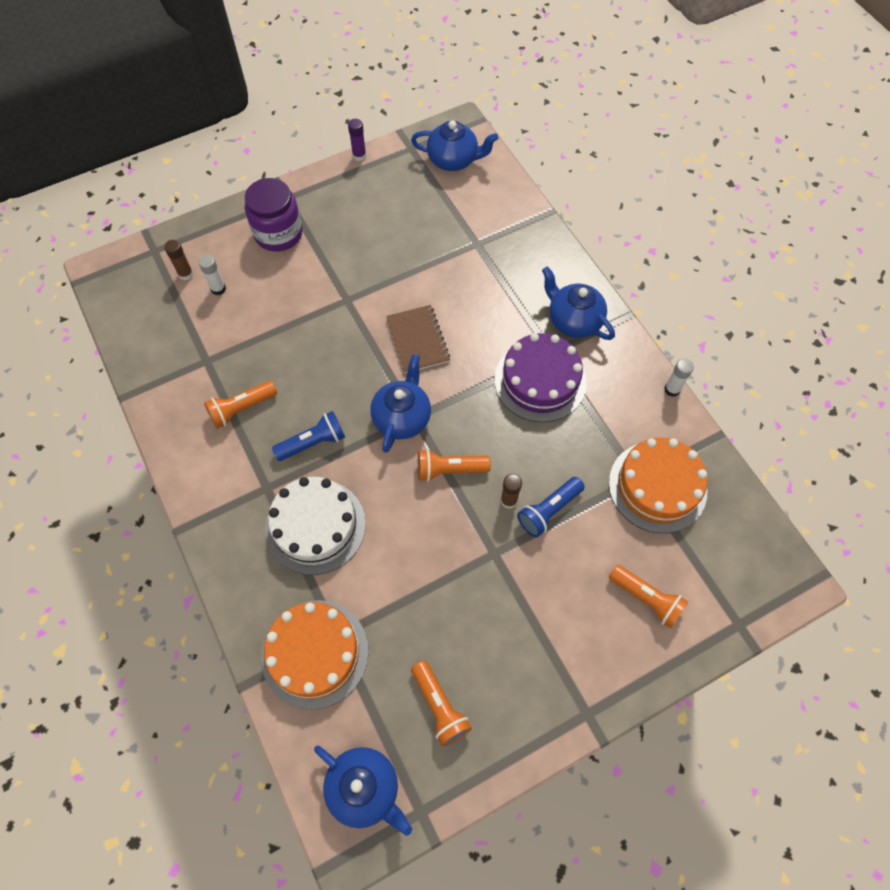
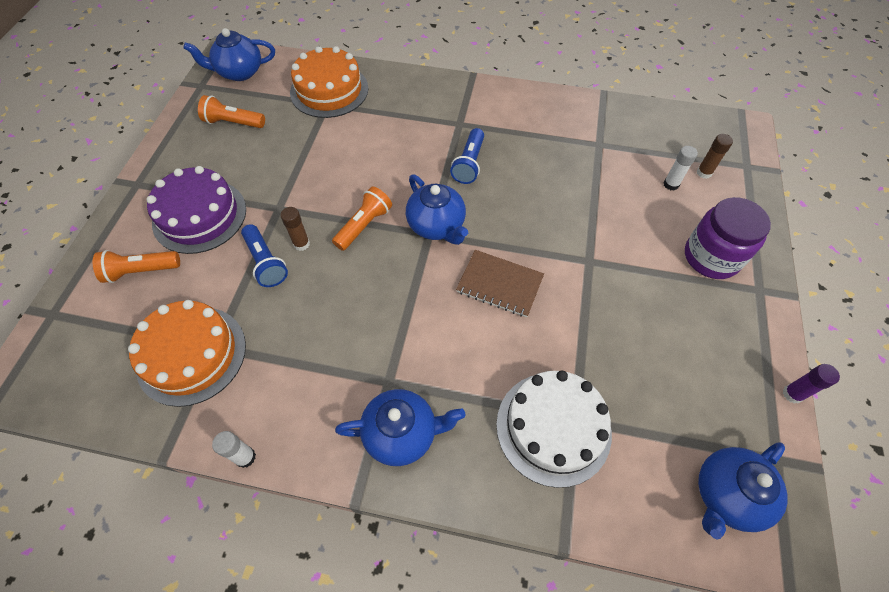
camera: 130 degrees right, 5 degrees down
orange flashlight [204,381,277,429] -> none
white cake [265,477,366,575] -> white cake moved to [496,371,612,488]
purple cake [495,333,587,422] -> purple cake moved to [146,166,246,254]
blue flashlight [517,477,585,537] -> blue flashlight turned 150 degrees clockwise [241,224,288,287]

